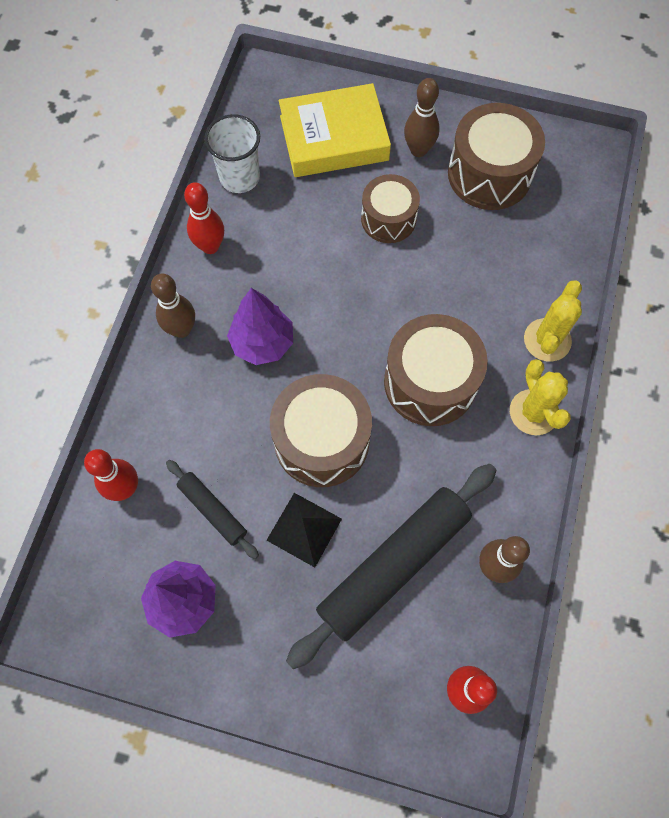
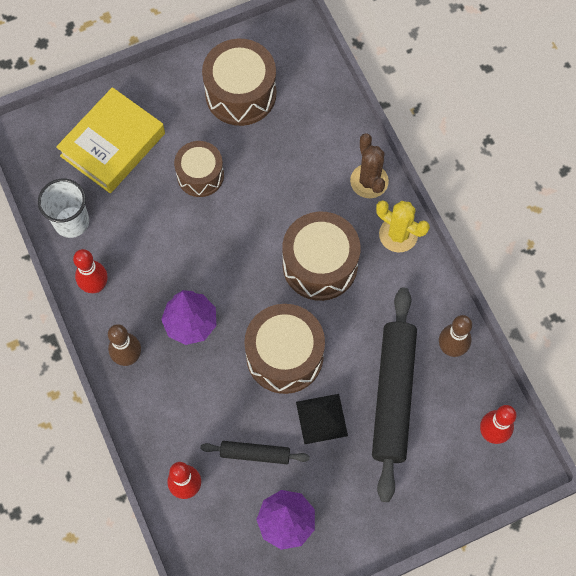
camera: 40 degrees left, 0 degrees up
brown bowling pin [404,78,440,157] -> none
yellow cactus [524,280,582,362] -> brown cactus [350,133,389,198]

